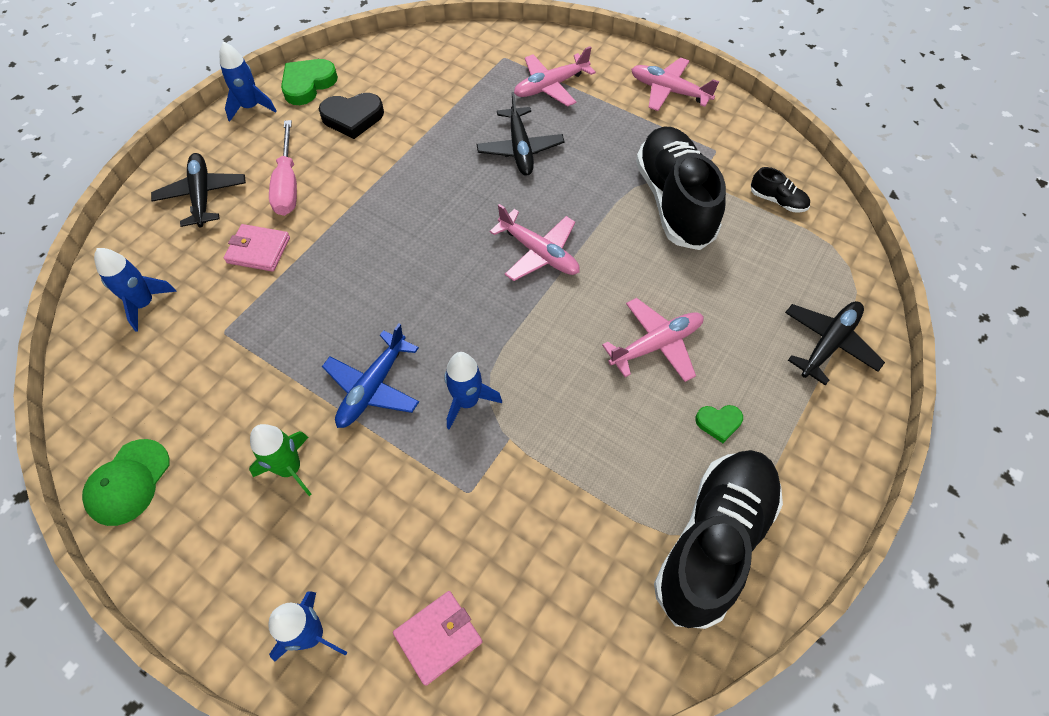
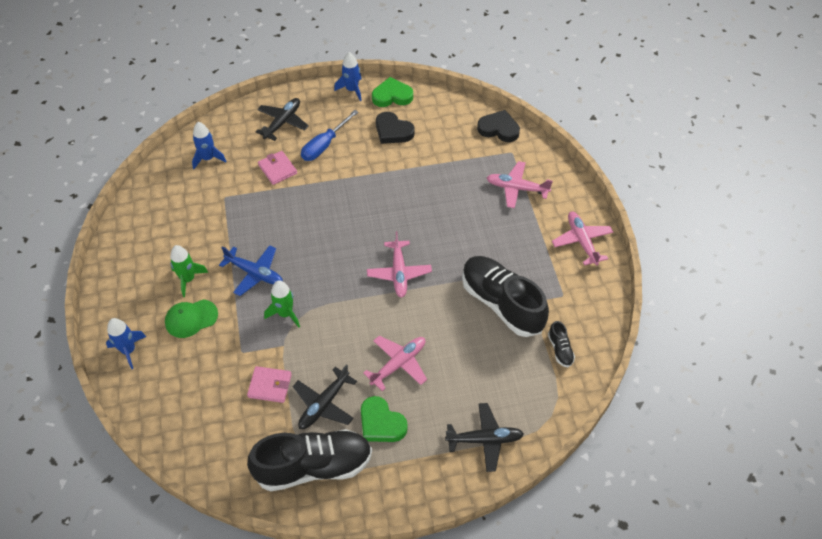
camera: 45 degrees right, 5 degrees down
green cap [82,439,169,526] -> green cap moved to [165,299,218,338]
pink screwdriver [269,120,297,216] -> blue screwdriver [301,110,358,161]
blue plane [322,324,419,428] -> blue plane turned 135 degrees counterclockwise [219,245,283,296]
pink wallet [393,591,482,686] -> pink wallet moved to [247,366,292,403]
blue rocket [444,352,502,430] -> green rocket [264,280,300,328]
black plane [476,92,565,175] -> black plane moved to [293,364,357,429]
pink plane [602,298,704,382] -> pink plane turned 60 degrees counterclockwise [363,335,427,391]
black shoe [636,127,726,250] -> black shoe turned 75 degrees counterclockwise [462,256,549,337]
green heart [695,405,743,443] -> green heart [361,396,408,442], size x1.77
none -> black heart [477,110,520,142]

